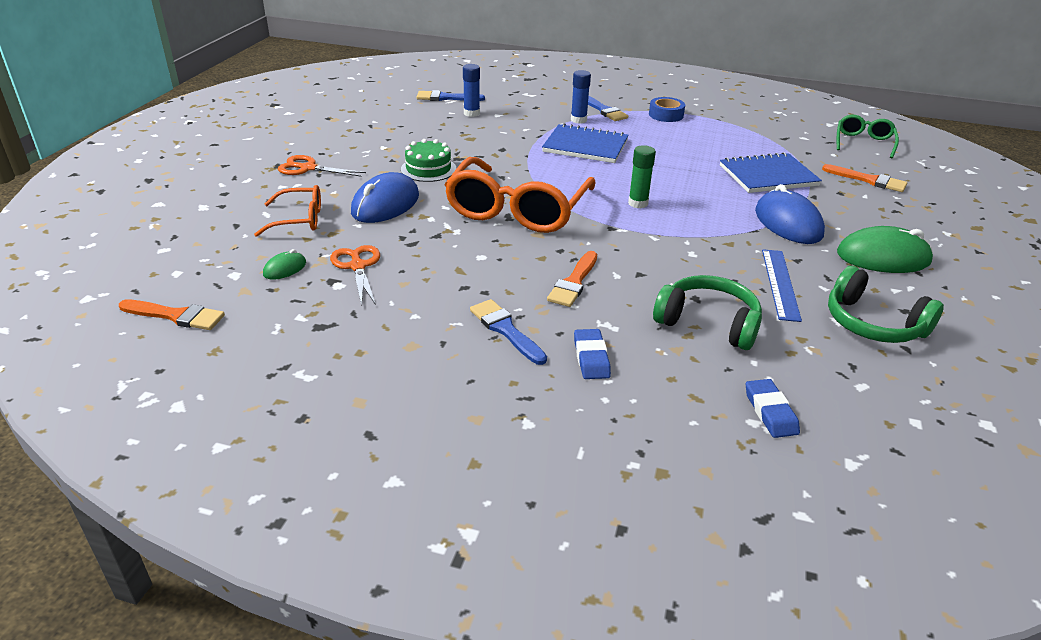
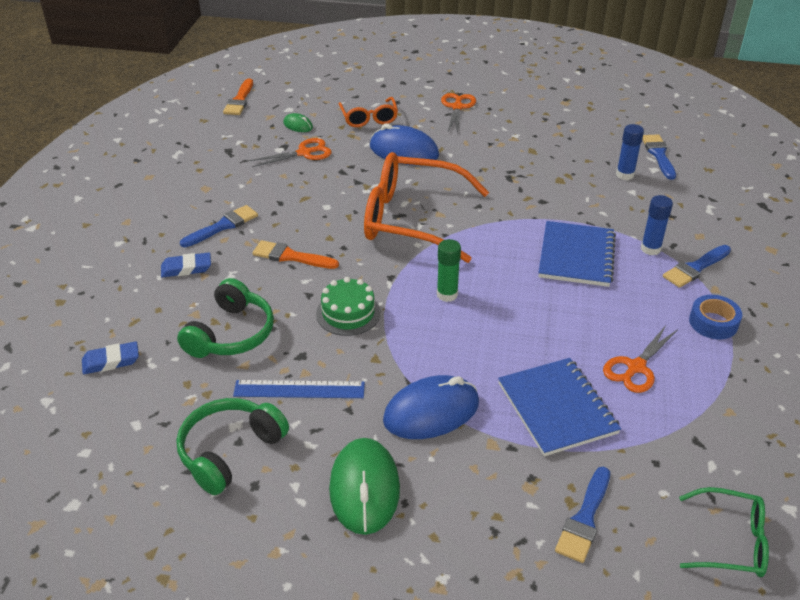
camera: 85 degrees right, 5 degrees up
green cake [401,139,456,182] -> green cake moved to [316,277,381,336]
orange brush [822,164,907,192] -> blue brush [555,467,610,563]
none -> orange scissors [603,325,677,393]

